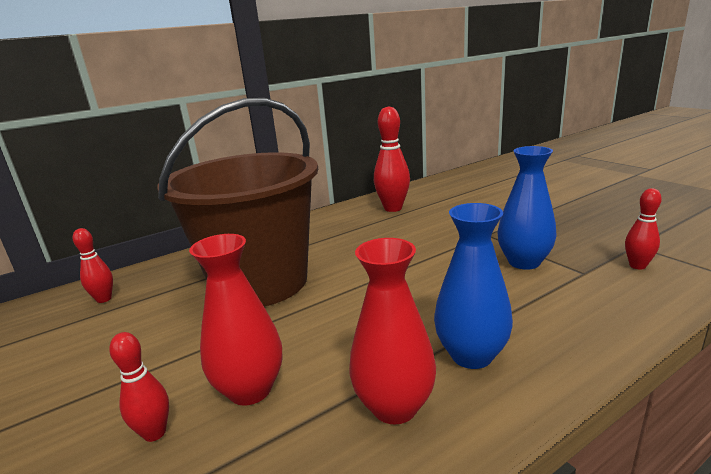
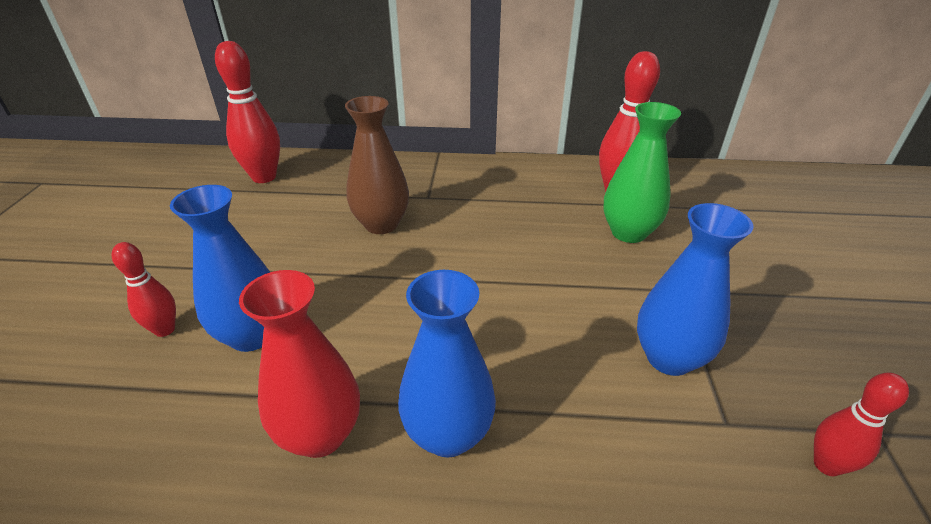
camera: 35 degrees right, 15 degrees up
red bowling pin [73,228,113,303] -> red bowling pin [215,41,280,183], size x1.76
brown bucket [157,98,318,306] -> brown vase [345,96,409,234]
red vase [189,234,283,406] -> blue vase [170,185,270,352]
none -> green vase [603,102,681,243]

